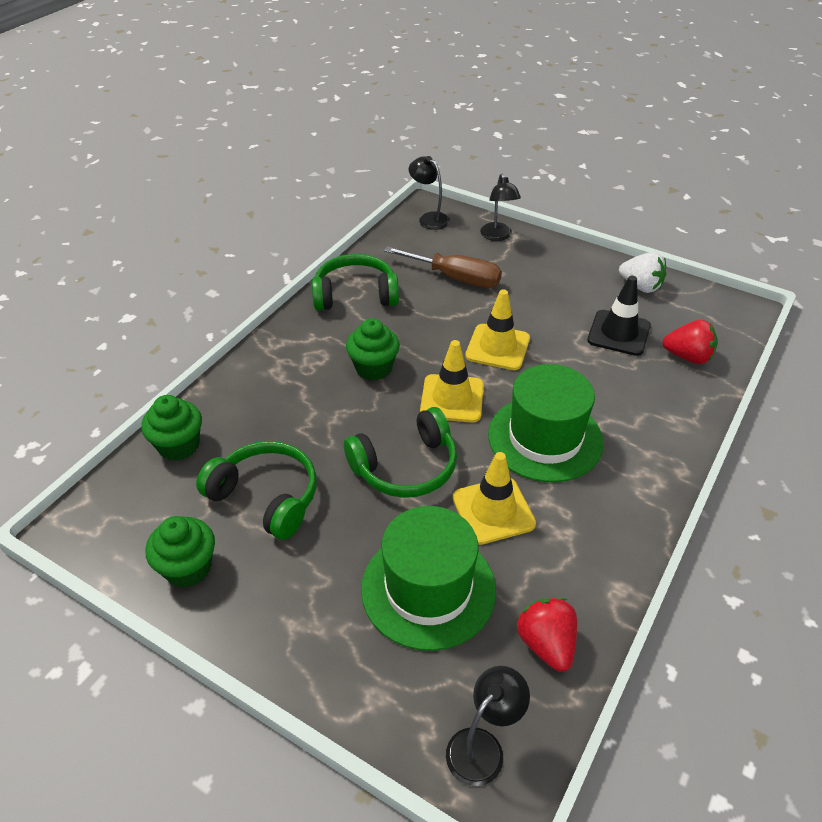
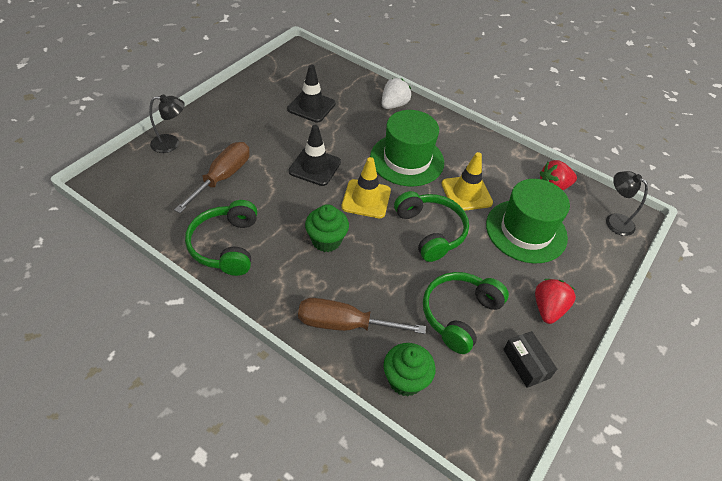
camera: 90 degrees left, 5 degrees up
green cupcake [145,516,215,588] -> black box [503,331,557,388]
black lamp [409,156,450,230] -> none
yellow traffic cone [465,289,530,370] -> black traffic cone [289,125,341,186]
white strawberry [619,252,666,293] -> white strawberry moved to [381,78,411,109]
red strawberry [662,320,718,364] -> red strawberry moved to [535,279,576,324]
none -> brown screwdriver [298,298,426,334]

